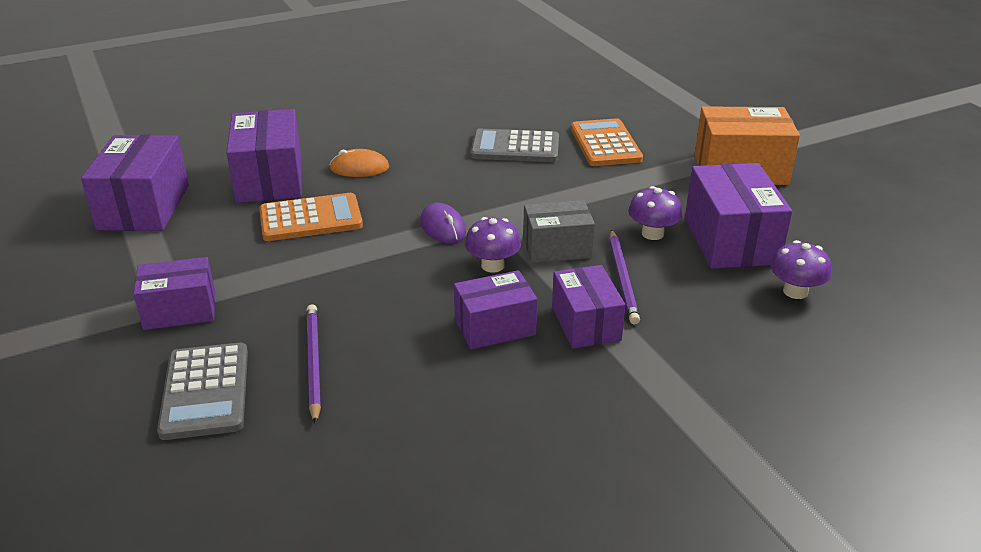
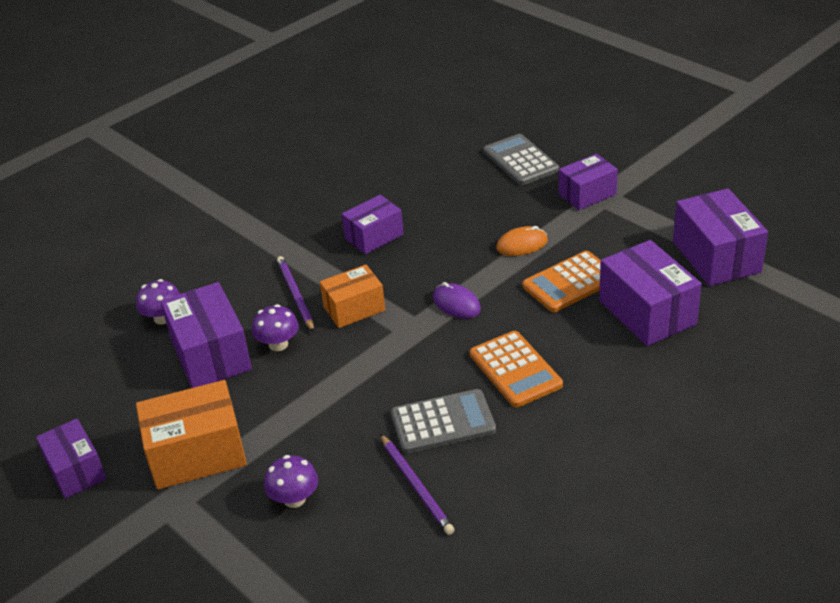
camera: 165 degrees right, 5 degrees up
purple pencil [306,304,321,424] -> purple pencil moved to [380,434,455,535]
orange mouse [330,149,389,177] -> orange mouse moved to [496,226,548,256]
purple mushroom [465,217,521,272] -> purple mushroom moved to [264,455,318,508]
grey box [523,200,595,263] -> orange box [320,265,385,328]
purple box [552,265,625,348] -> purple box moved to [36,419,106,499]
orange calculator [571,118,643,166] -> orange calculator moved to [470,331,563,407]

